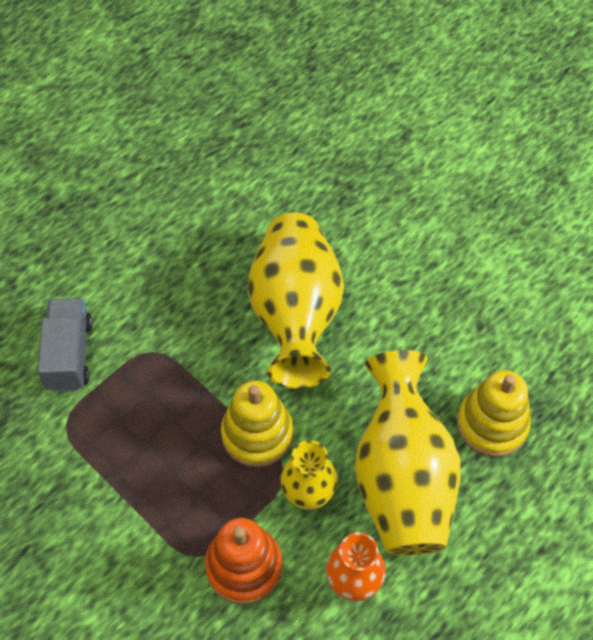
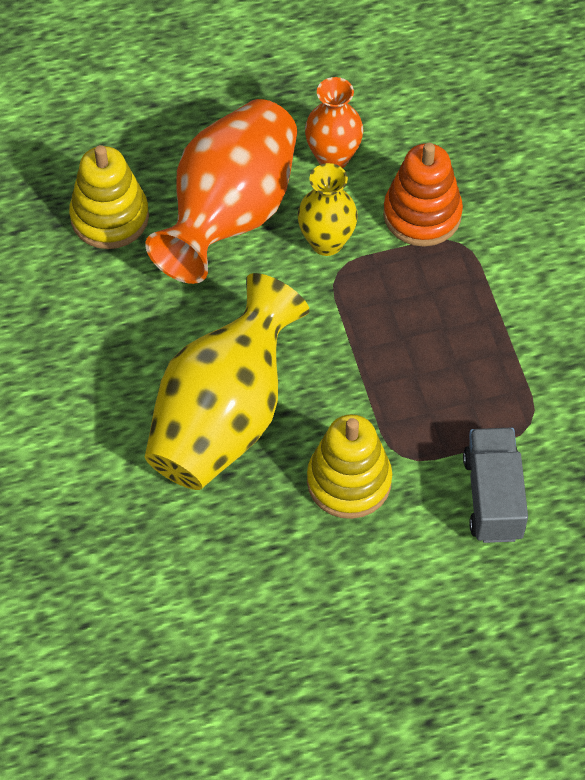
camera: 150 degrees left, 0 degrees up
grey truck [37,298,93,391] -> grey truck turned 150 degrees clockwise [463,428,528,543]
yellow stacking toy [221,380,293,467] -> yellow stacking toy moved to [307,414,392,519]
yellow vase [354,350,461,555] -> orange vase [145,99,297,284]

